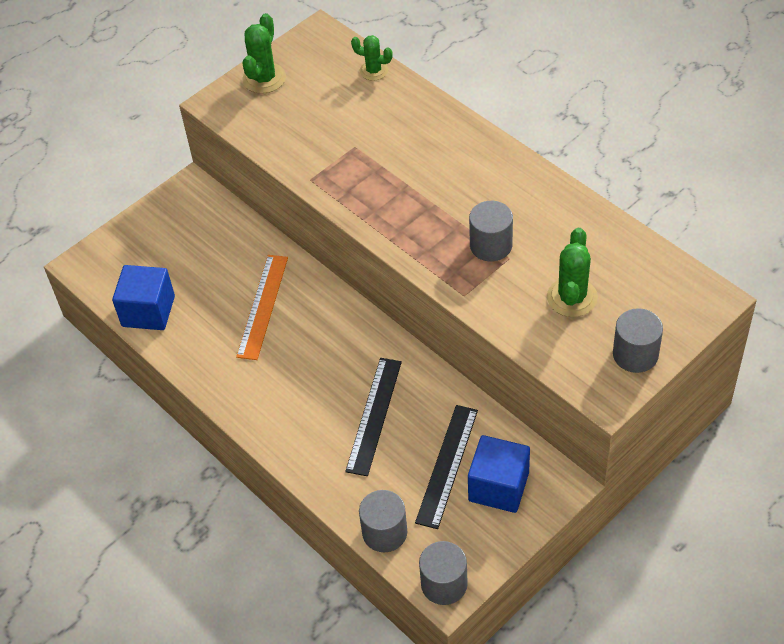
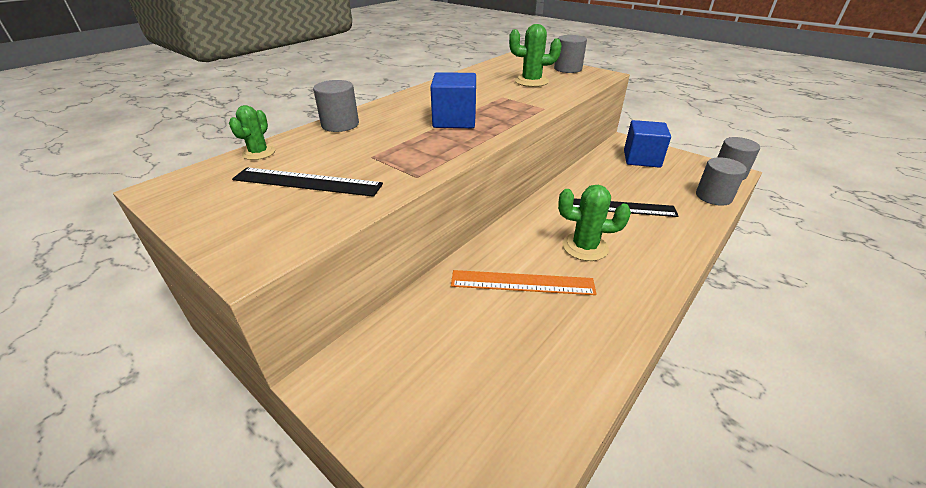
camera: 100 degrees left, 15 degrees down
blue cube [112,265,175,330] -> blue cube moved to [430,72,476,128]
green cactus [242,13,286,94] -> green cactus moved to [558,185,631,261]
black ruler [415,405,478,529] -> black ruler moved to [232,168,383,197]
grey cylinder [469,201,513,261] -> grey cylinder moved to [313,80,359,132]

